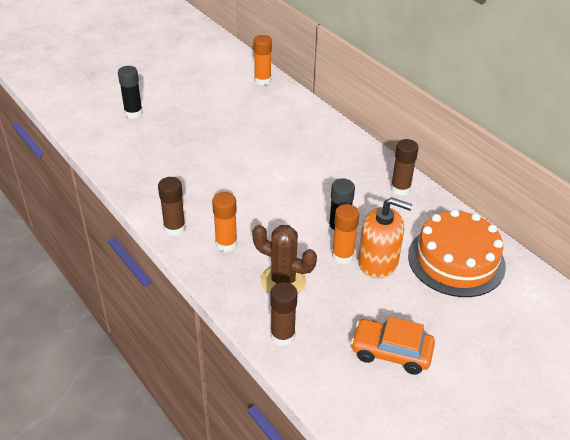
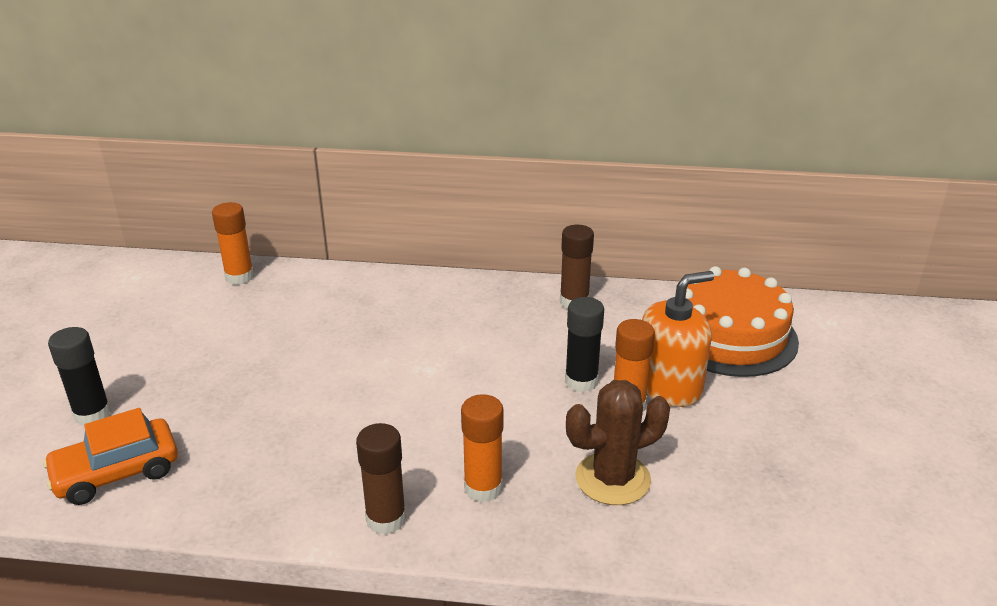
camera: 45 degrees left, 10 degrees down
brown glue stick [270,282,297,346] -> none
orange car [351,316,435,375] -> orange car moved to [43,408,178,505]

